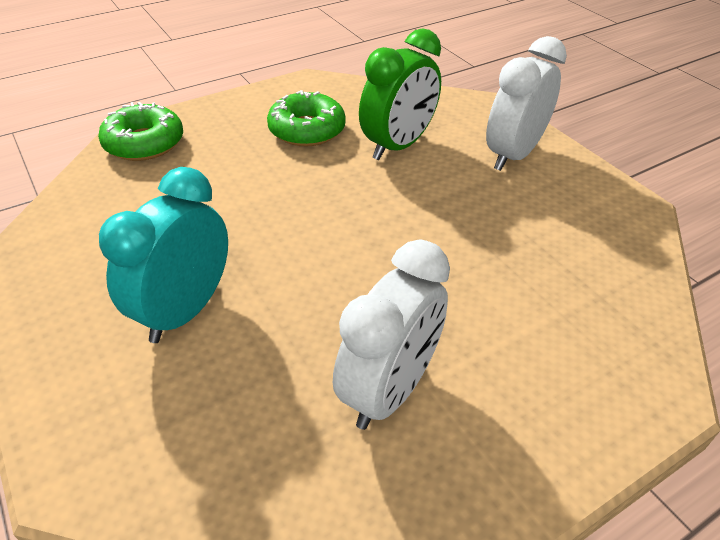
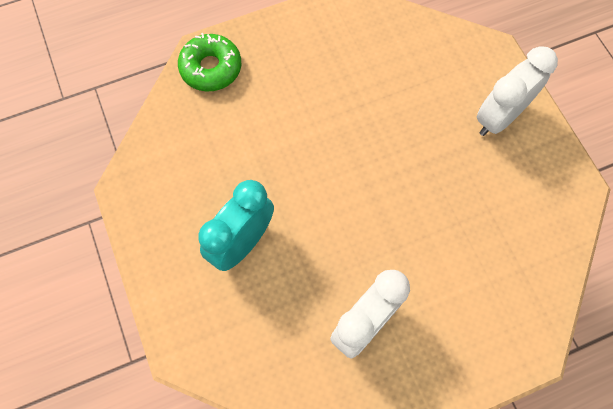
camera: 10 degrees right, 25 degrees up
green donut [267,90,346,146] -> none
green clock [359,28,441,160] -> none

